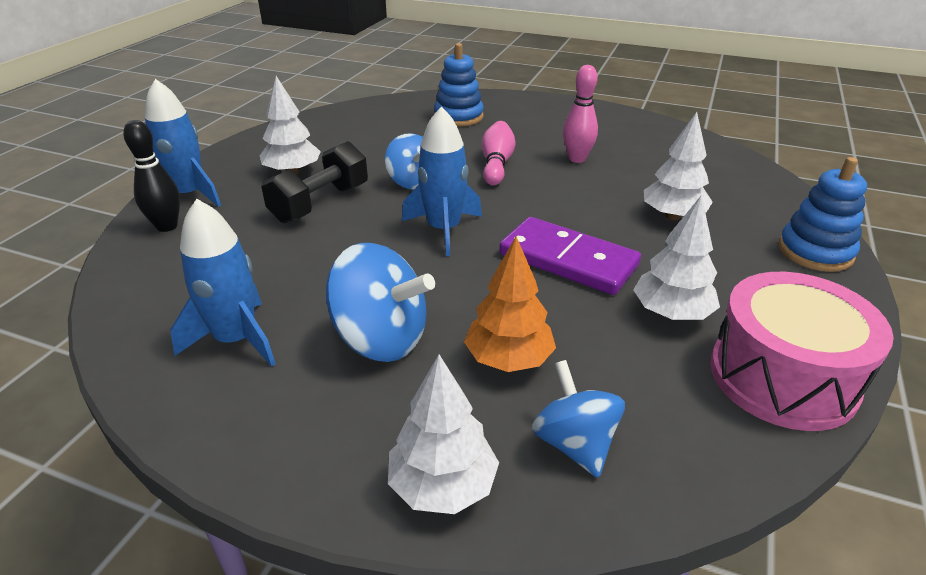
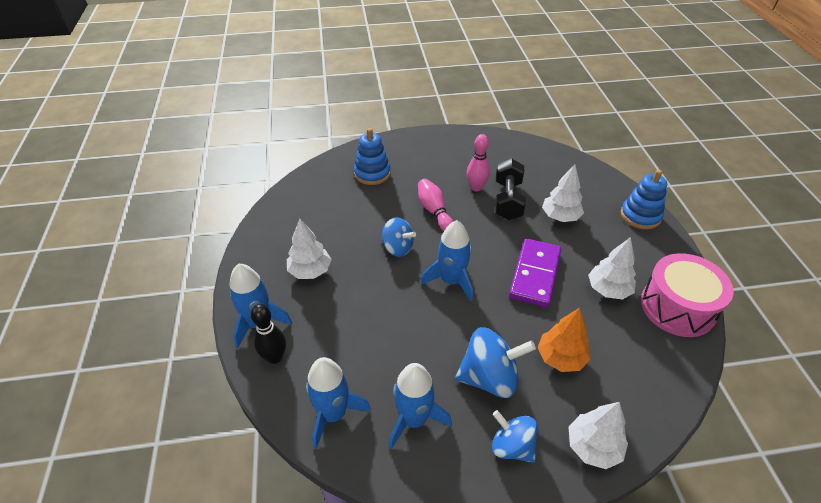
camera: 30 degrees left, 10 degrees up
black dumbbell [261,141,368,223] -> black dumbbell moved to [495,158,526,220]
purple domino [499,217,641,295] -> purple domino turned 75 degrees counterclockwise [509,239,561,307]
blue spinning top [532,360,625,478] -> blue spinning top moved to [492,410,538,463]
none -> blue rocket [306,357,371,448]

